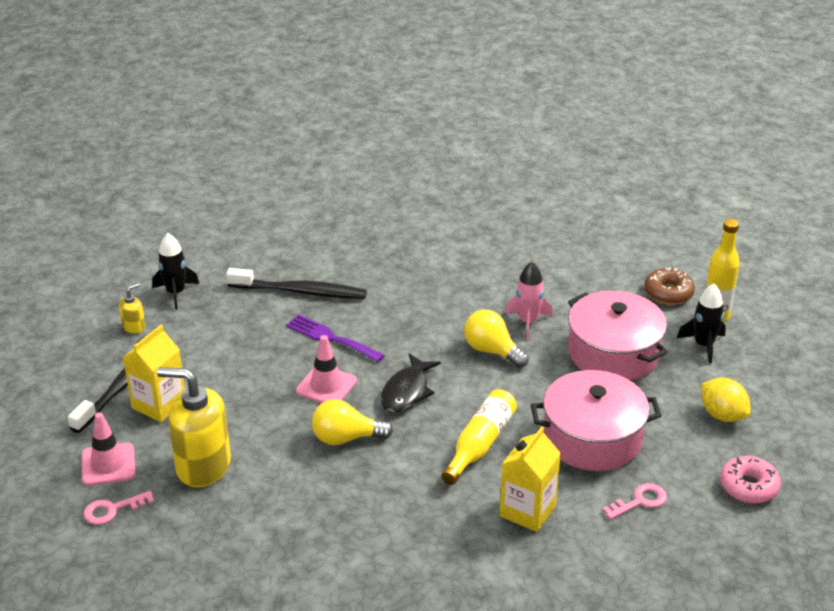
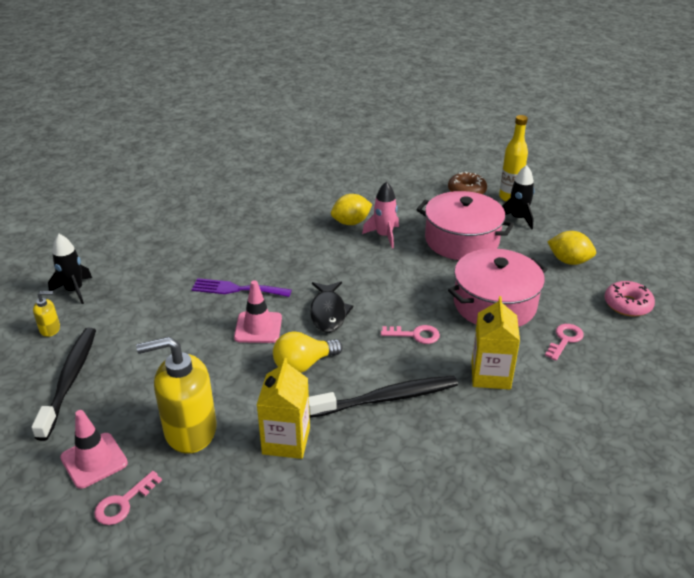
camera: 25 degrees left, 0 degrees up
yellow soap dispenser [119,283,145,334] -> yellow soap dispenser turned 60 degrees clockwise [33,291,60,337]
yellow carton [123,324,185,422] -> yellow carton moved to [257,358,310,459]
black toothbrush [226,268,367,299] -> black toothbrush moved to [309,376,458,418]
yellow bottle [441,389,517,485] -> pink key [381,325,440,344]
yellow light bulb [464,310,529,368] -> none
none -> yellow lemon [331,194,372,225]

